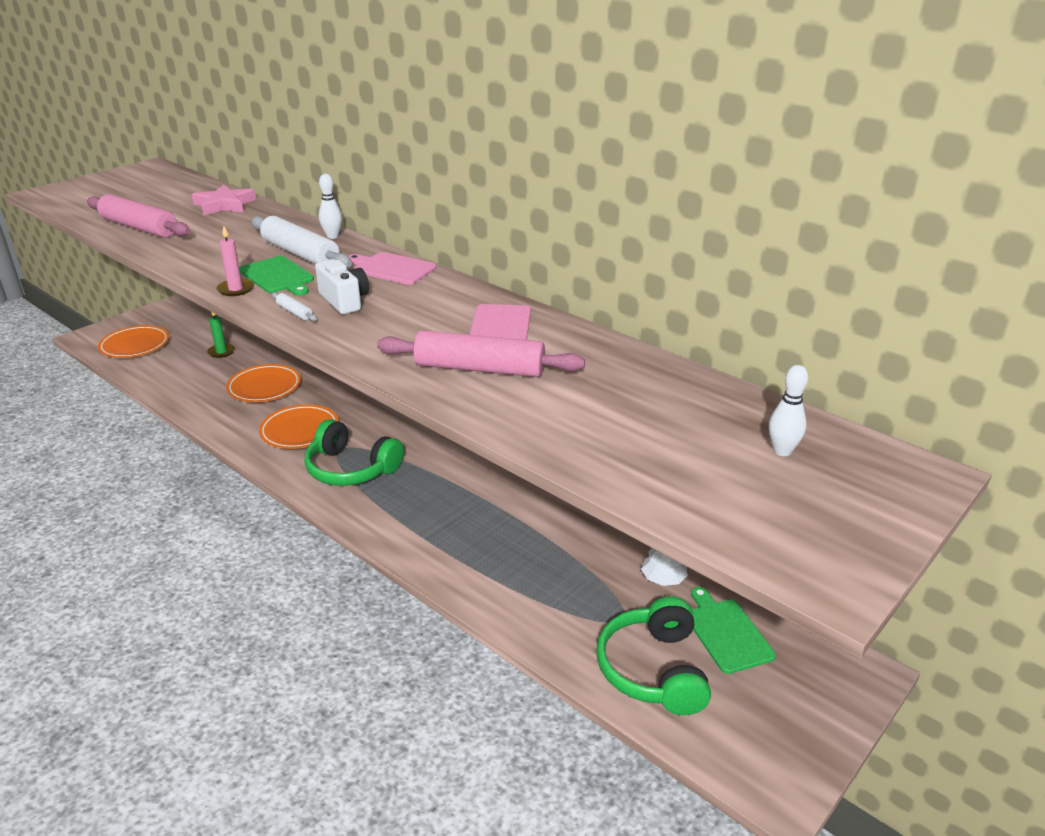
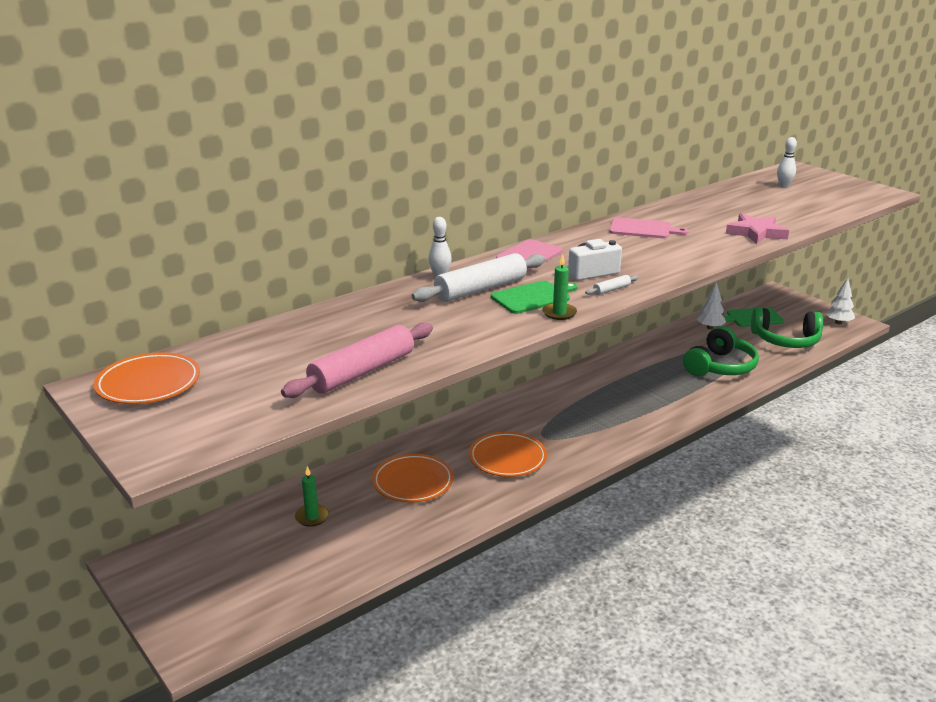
camera: 80 degrees left, 5 degrees down
orange plate [98,325,169,358] -> orange plate moved to [94,352,200,404]
pink star [192,184,256,216] -> pink star moved to [726,213,789,244]
pink candle [217,226,254,296] -> green candle [542,254,577,320]
green headphones [305,419,404,486] -> green headphones moved to [683,326,759,376]
pink rolling pin [377,330,585,377] -> none
none -> white tree [825,278,855,324]

